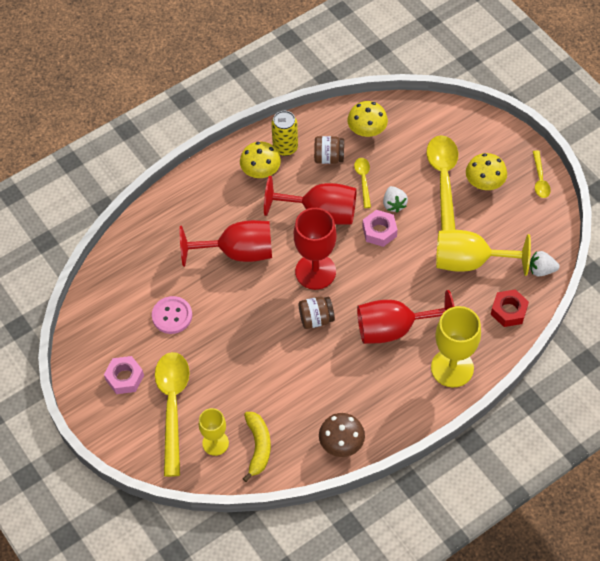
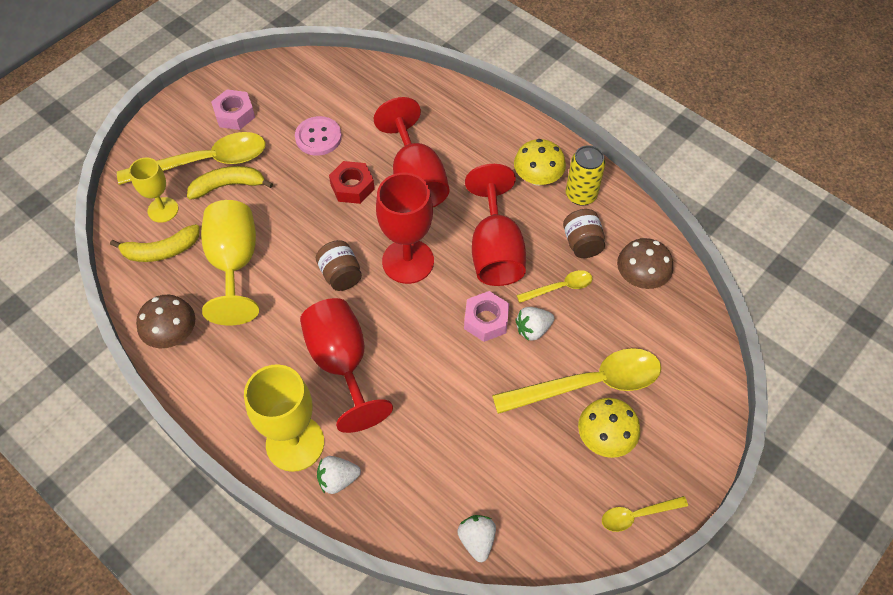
camera: 75 degrees right, 0 degrees up
yellow mushroom [347,101,388,137] -> brown mushroom [617,238,673,289]
yellow goblet [436,230,531,276] -> yellow goblet moved to [201,200,259,326]
red nut [491,289,529,327] -> red nut moved to [329,161,375,204]
none -> yellow banana [187,166,273,200]
none -> white strawberry [317,456,361,494]

